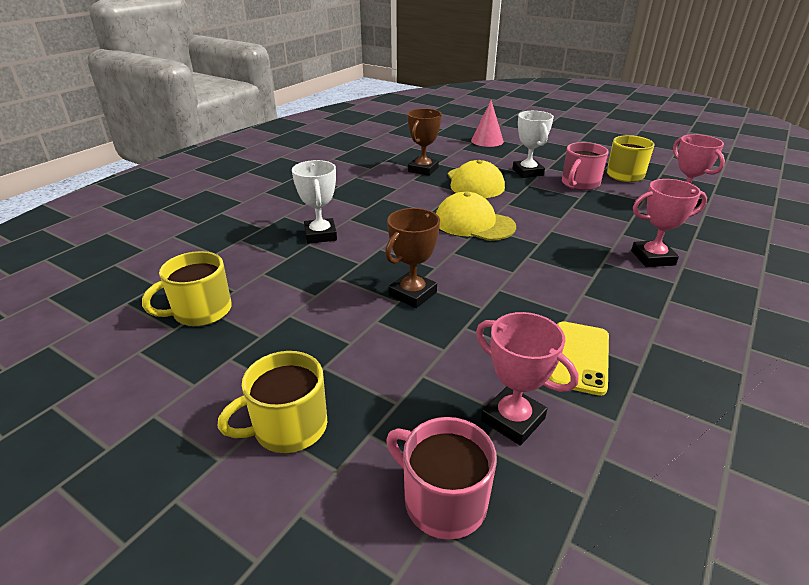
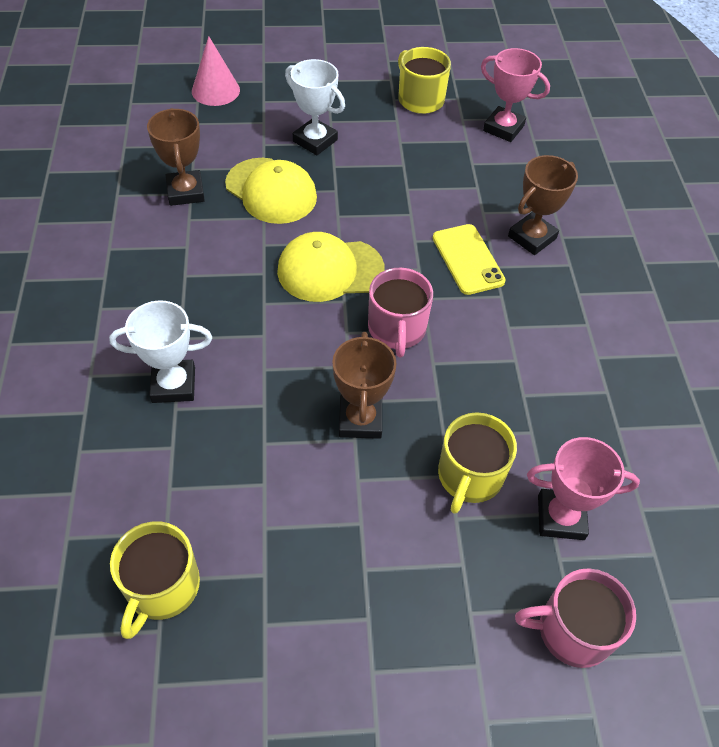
camera: 40 degrees left, 20 degrees up
yellow mug [218,351,327,453] -> yellow mug moved to [438,412,517,514]
white trophy [292,160,337,244] -> white trophy turned 45 degrees counterclockwise [109,300,212,403]
yellow phone [549,321,609,396] -> yellow phone moved to [433,224,506,295]
pink mug [562,142,609,191] -> pink mug moved to [368,268,433,357]
pink trophy [631,179,707,267] -> brown trophy [508,155,578,255]

